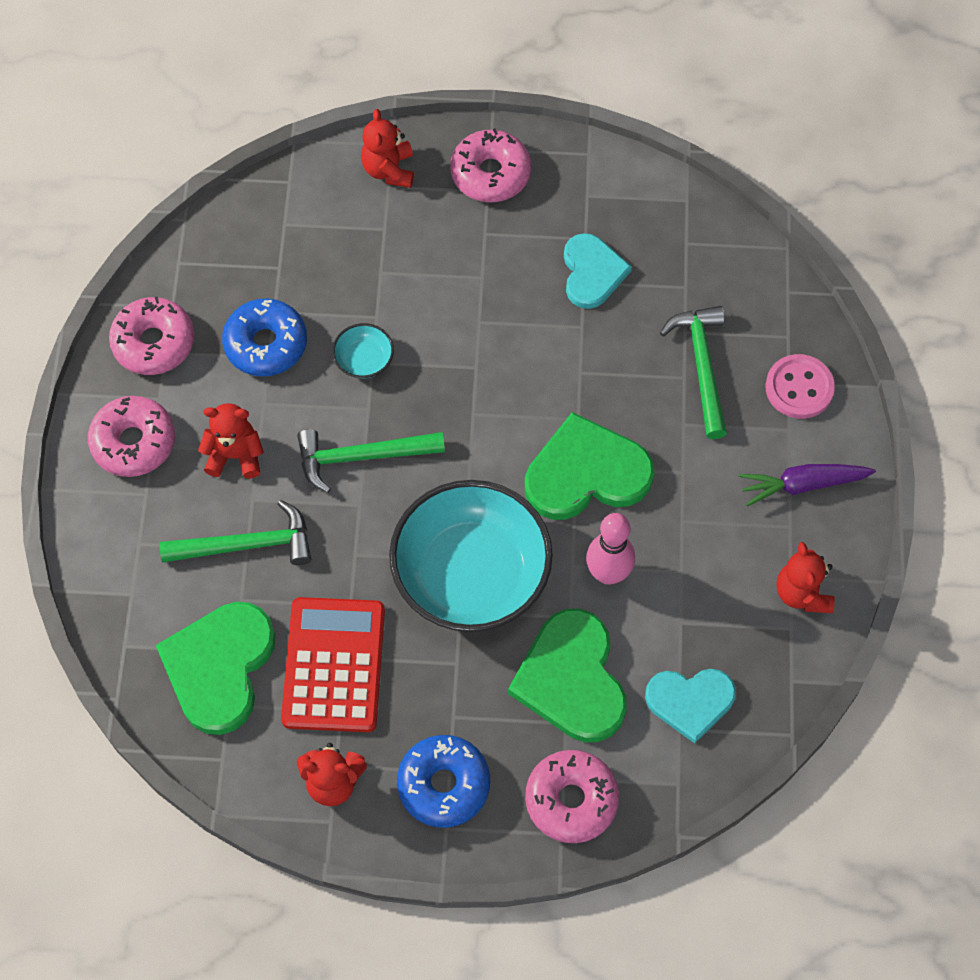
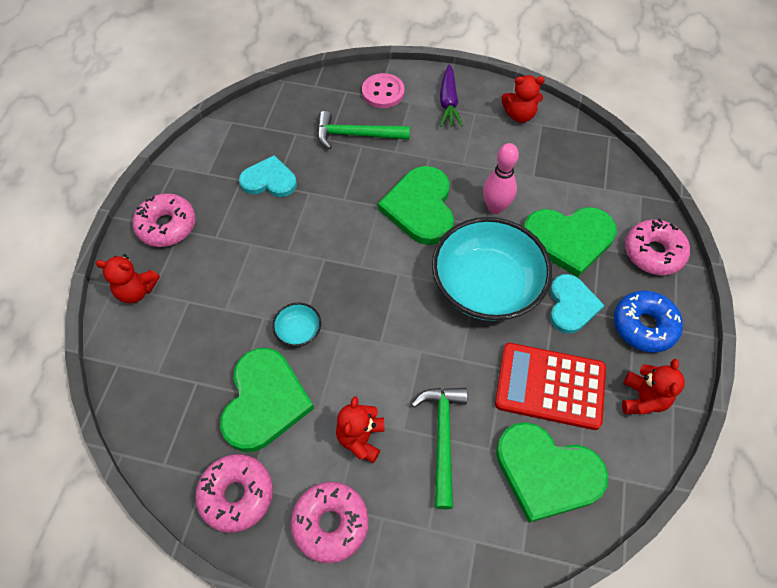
camera: 80 degrees left, 5 degrees down
blue donut [222,298,307,377] -> green heart [220,348,314,452]
green hammer [297,429,445,493] -> none
turquoise heart [645,669,736,744] -> turquoise heart moved to [550,274,605,334]

